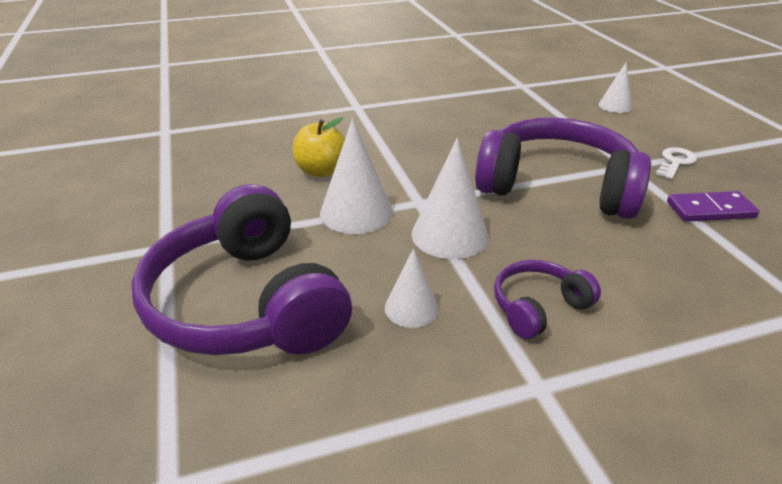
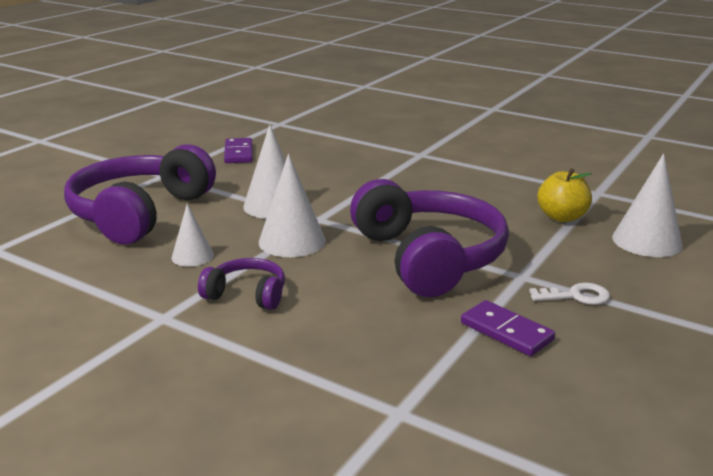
camera: 50 degrees right, 10 degrees down
yellow apple [293,117,345,177] -> yellow apple moved to [537,168,592,222]
white cone [599,62,632,113] -> white cone [612,153,683,257], size x1.66
none -> purple domino [224,138,253,163]

